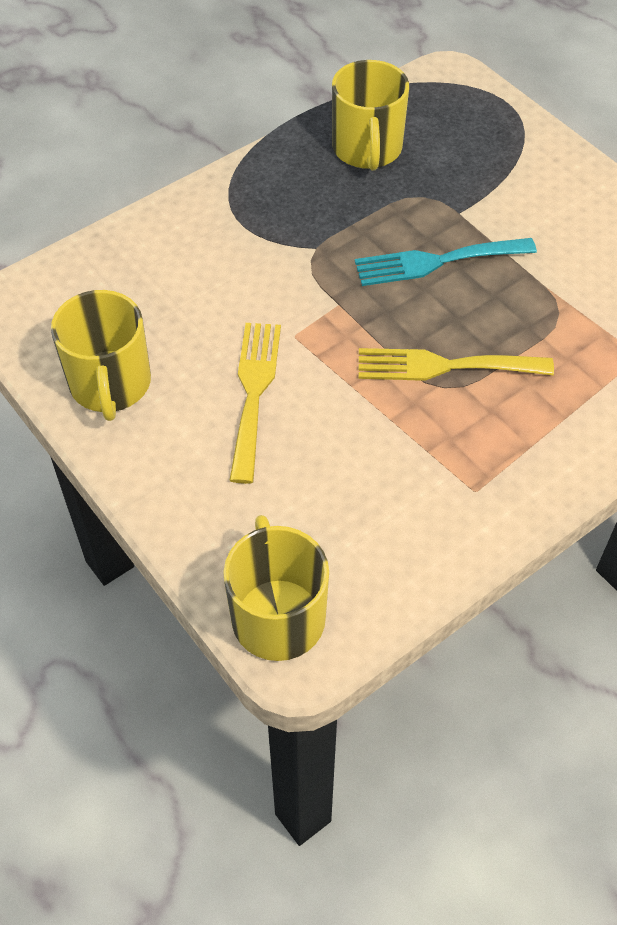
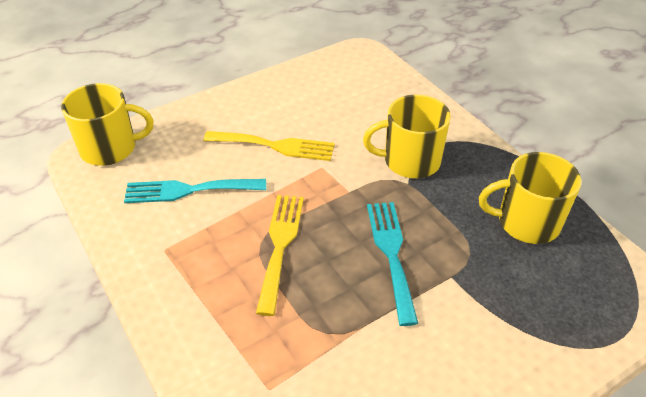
camera: 95 degrees right, 10 degrees down
yellow mug [51,290,151,421] -> yellow mug moved to [363,95,451,178]
none -> turquoise fork [124,179,266,203]

